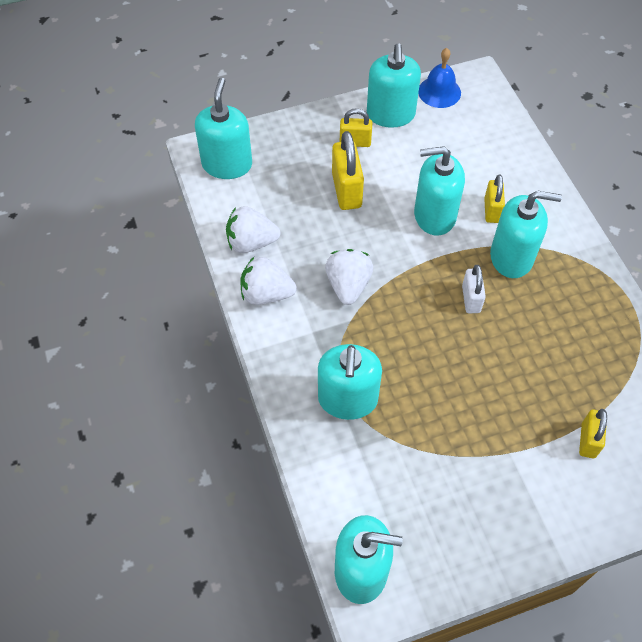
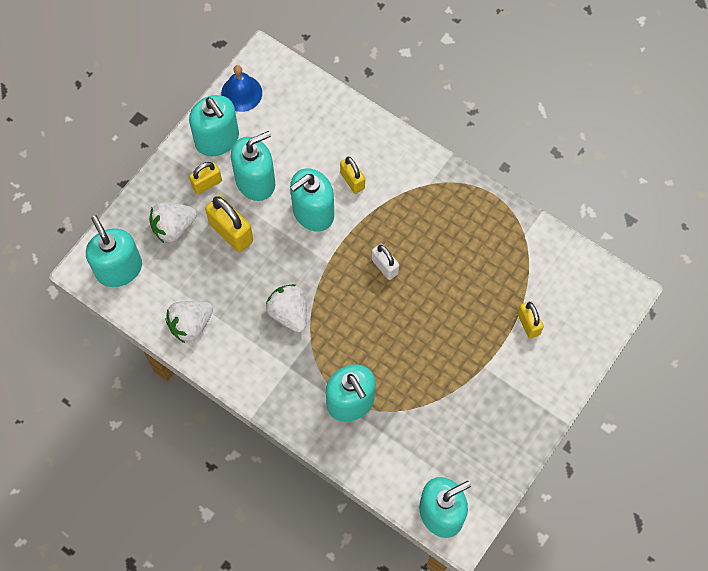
camera: 35 degrees left, 10 degrees up
white strawberry [241,257,297,305] -> white strawberry moved to [149,202,197,243]
turquoise soap dispenser [490,191,562,278] -> turquoise soap dispenser moved to [231,131,275,201]

